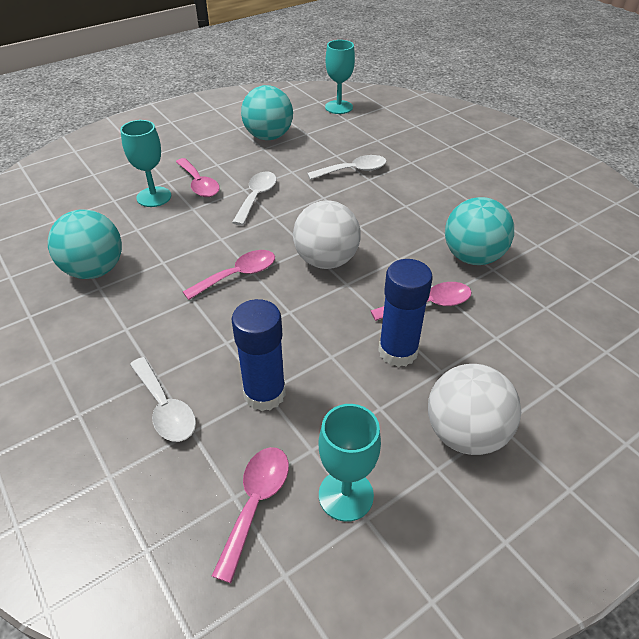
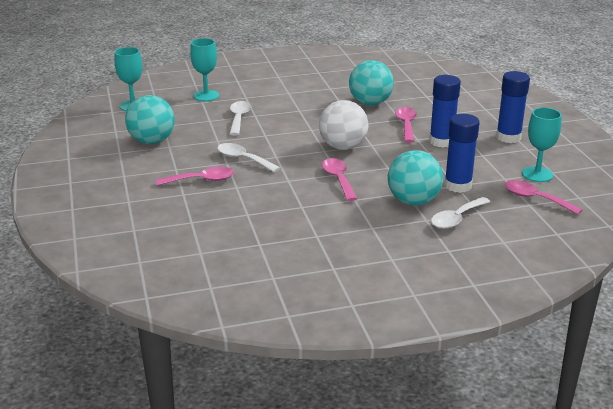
camera: 70 degrees left, 15 degrees down
turquoise ball [48,209,122,279] -> turquoise ball moved to [388,150,443,206]
turquoise goblet [120,120,171,207] -> turquoise goblet moved to [190,38,219,101]
white spoon [130,357,196,442] -> white spoon turned 150 degrees clockwise [431,197,490,229]
white ball [428,364,521,455] -> blue glue stick [496,71,530,143]

